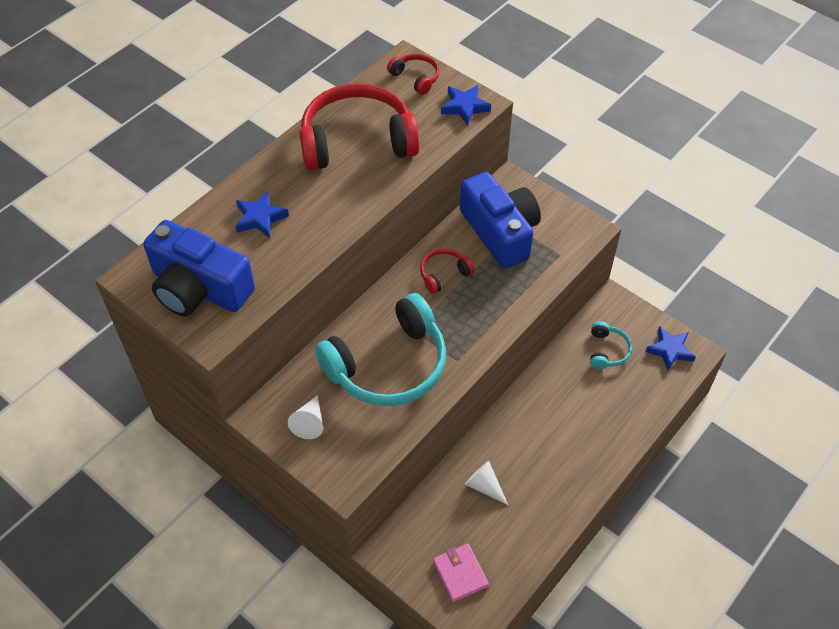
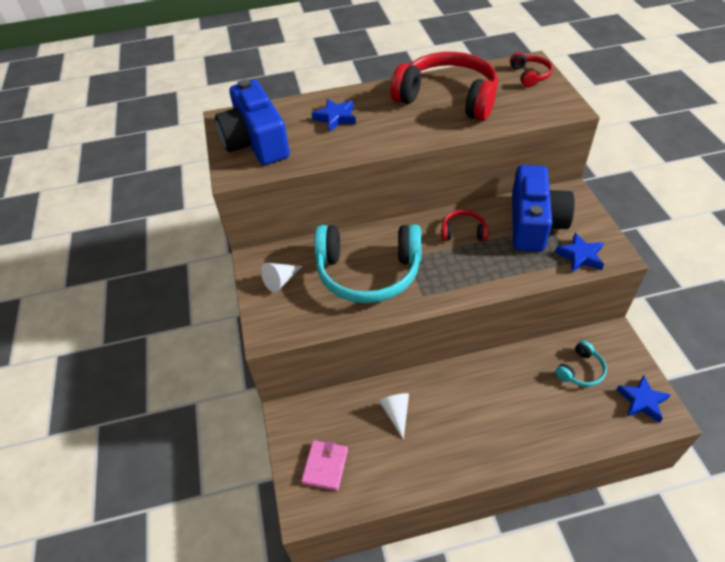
camera: 40 degrees right, 5 degrees down
blue star [441,85,491,126] -> blue star moved to [555,233,604,273]

